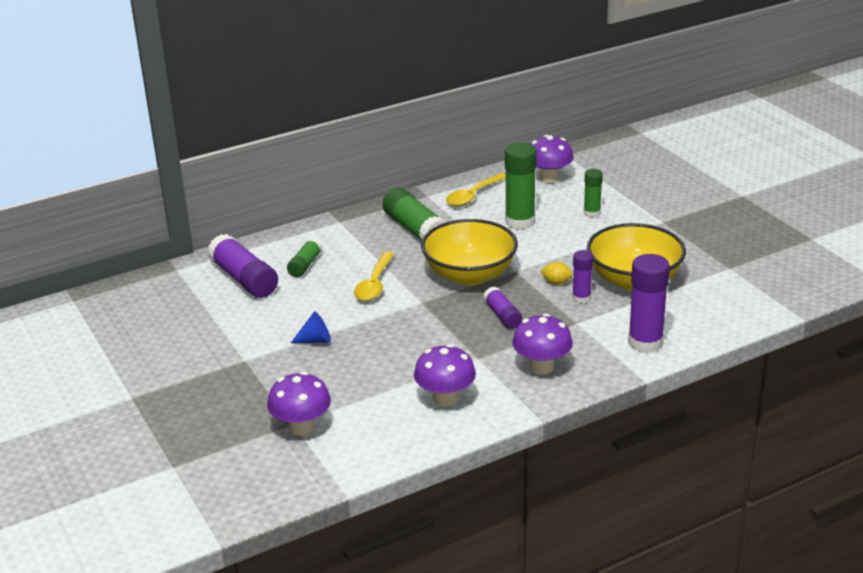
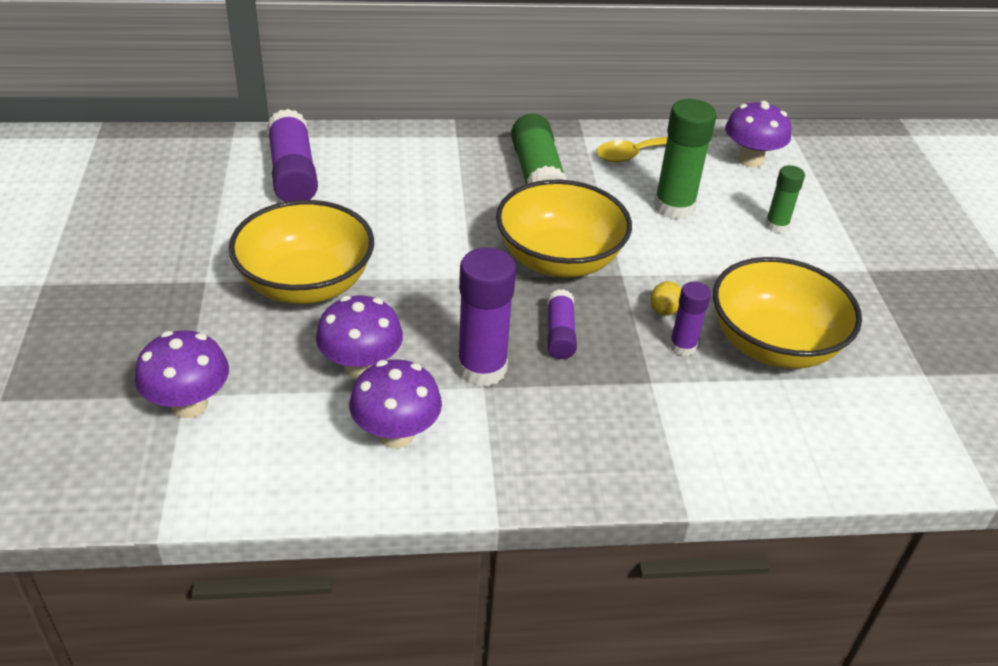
camera: 20 degrees right, 10 degrees up
green glue stick [287,238,323,277] -> none
blue cone [291,311,331,343] -> yellow bowl [229,200,374,304]
yellow spoon [354,252,394,301] -> none
purple mushroom [512,314,573,375] -> purple mushroom moved to [316,296,403,379]
yellow lemon [540,262,573,284] -> yellow lemon turned 75 degrees clockwise [650,281,681,316]
purple glue stick [628,254,670,353] -> purple glue stick moved to [458,247,516,387]

